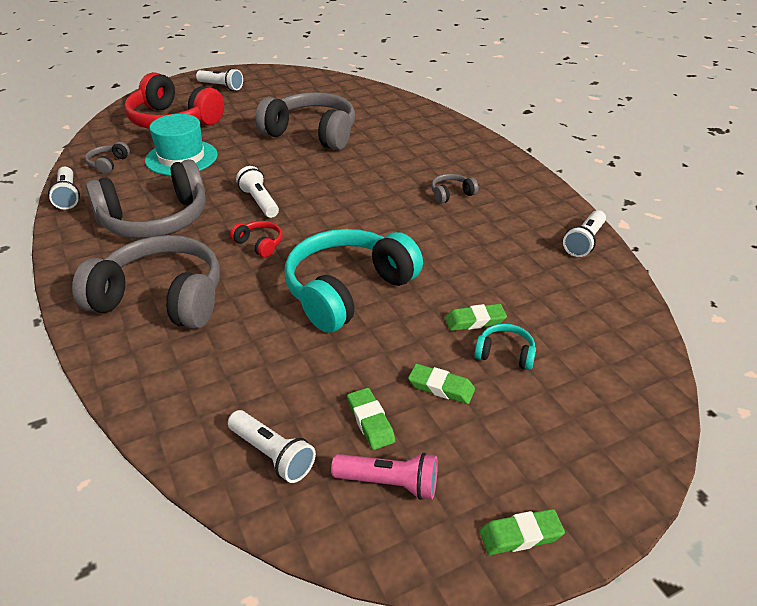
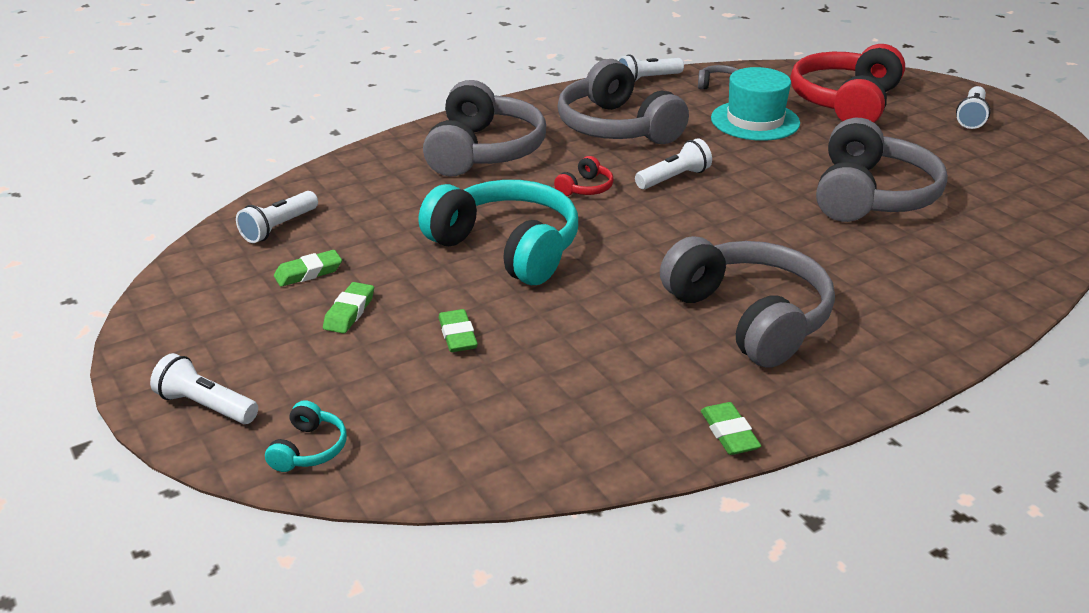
camera: 85 degrees right, 5 degrees down
pink flashlight [331,452,438,500] -> none
grey headphones [431,174,479,204] -> grey headphones [660,236,835,368], size x2.40
turquoise headphones [474,324,536,370] -> turquoise headphones moved to [265,400,347,472]
green eraser [480,509,565,555] -> green eraser moved to [701,402,761,455]
white flashlight [563,210,606,257] -> white flashlight moved to [150,353,258,424]

